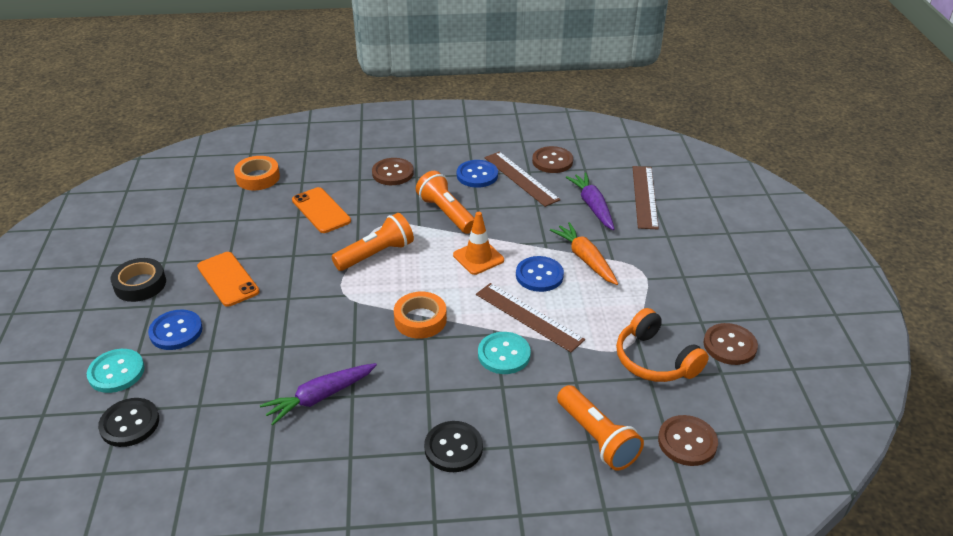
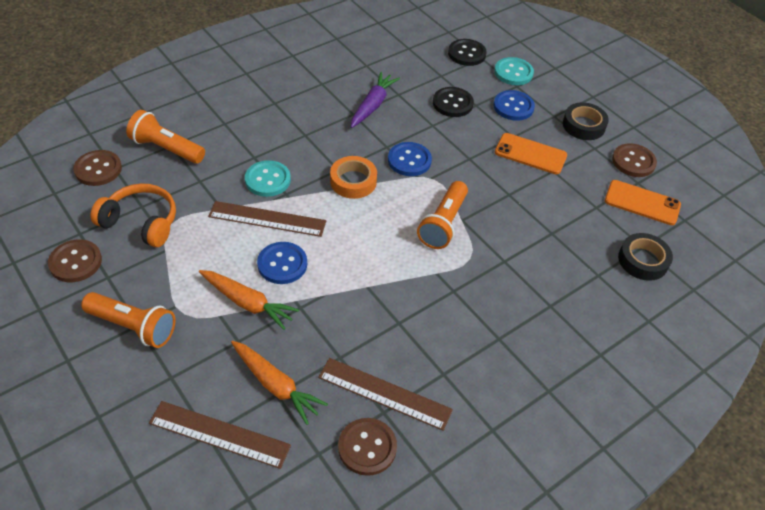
camera: 145 degrees right, 10 degrees up
orange tape [234,156,280,190] -> black tape [618,233,673,281]
orange phone [292,187,351,233] -> orange phone moved to [605,180,681,225]
brown button [372,158,414,185] -> brown button moved to [612,143,657,177]
orange flashlight [416,171,474,234] -> orange flashlight moved to [81,292,176,348]
black button [424,421,483,472] -> black button moved to [433,87,474,117]
orange traffic cone [453,212,504,275] -> none
blue button [457,160,498,188] -> blue button moved to [388,142,432,176]
purple carrot [566,173,615,230] -> orange carrot [231,341,328,425]
brown ruler [633,166,659,230] -> brown ruler turned 45 degrees counterclockwise [149,401,291,469]

